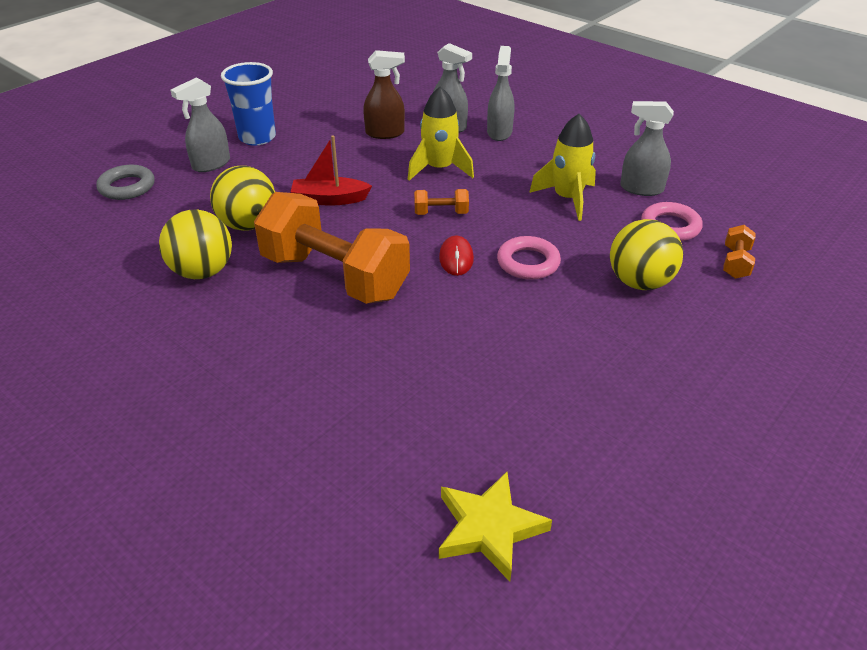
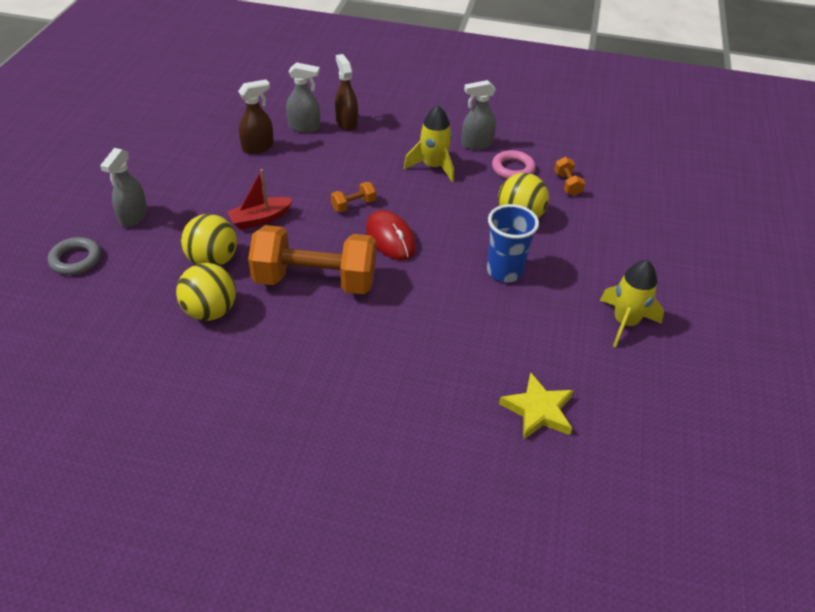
camera: 30 degrees left, 5 degrees up
blue cup [221,62,276,146] -> blue cup moved to [487,204,539,282]
yellow rocket [408,87,474,181] -> yellow rocket moved to [600,260,664,348]
red mouse [439,235,474,276] -> red mouse [366,210,416,260], size x1.59
grey spray bottle [487,46,514,141] -> brown spray bottle [335,54,358,131]
pink ring [497,236,561,280] -> none

